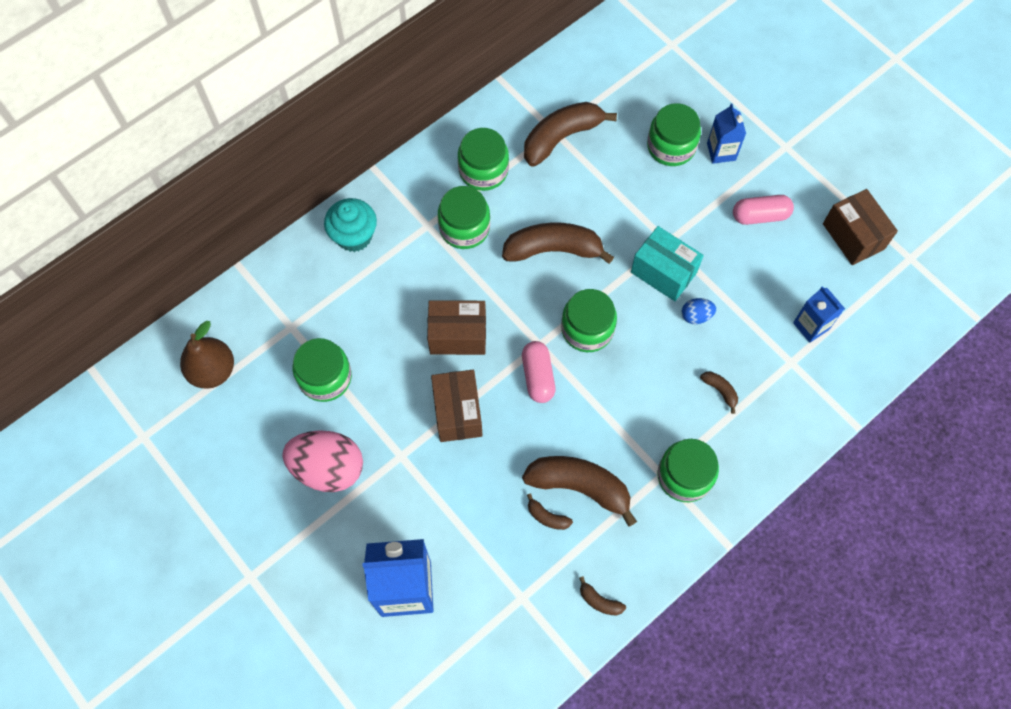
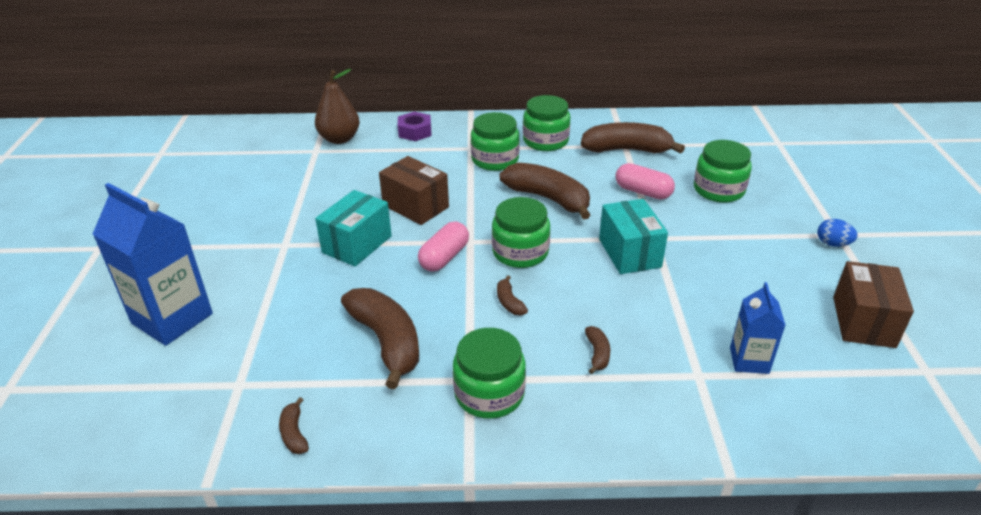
camera: 40 degrees right, 30 degrees down
brown pear [180,321,234,389] -> brown pear moved to [315,69,360,144]
pink egg [282,430,363,492] -> none
green jar [293,338,352,402] -> none
turquoise cupcake [324,198,377,252] -> purple nut [398,112,432,141]
brown box [431,370,483,442] -> turquoise box [315,190,392,266]
brown banana [527,493,573,530] -> brown banana moved to [497,275,528,315]
blue egg [682,298,716,324] -> blue egg moved to [817,219,858,247]
blue carton [707,103,746,164] -> none
pink capsule [733,195,794,225] -> pink capsule moved to [616,163,675,200]

